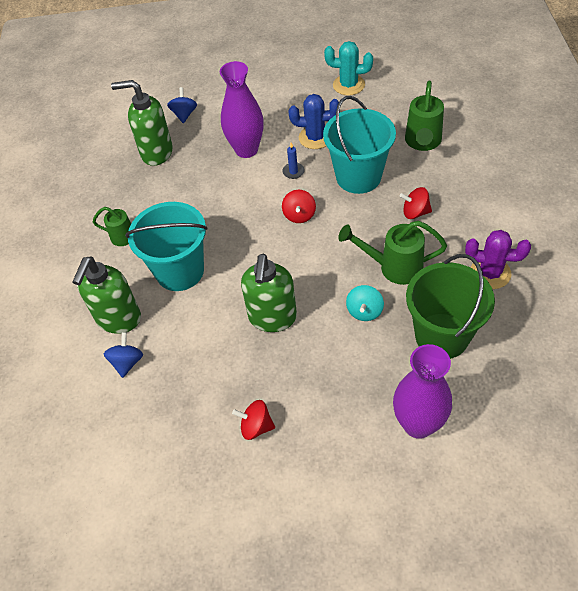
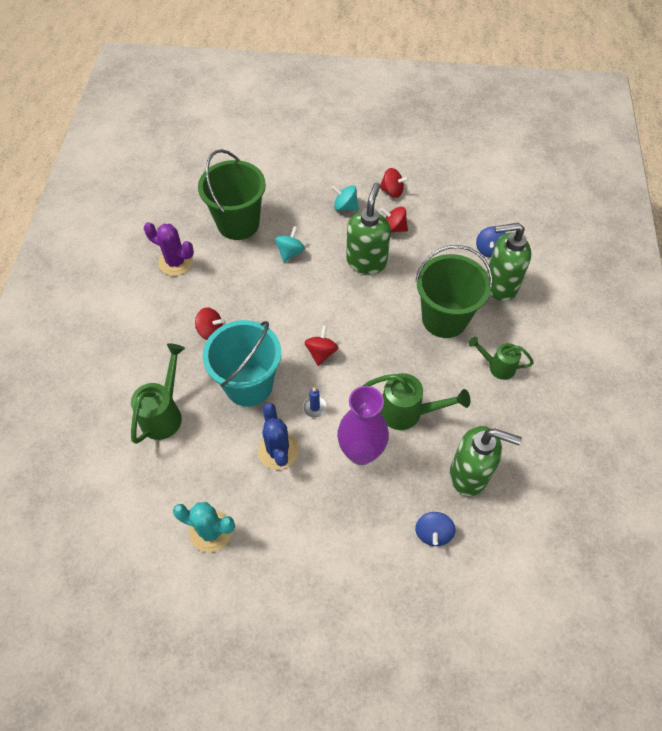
camera: 175 degrees left, 5 degrees up
green soap dispenser [72,256,141,334] -> green soap dispenser turned 120 degrees counterclockwise [487,223,531,301]
turquoise bucket [125,202,208,291] -> green bucket [415,245,493,338]
blue cactus [289,94,340,149] -> blue cactus turned 60 degrees clockwise [258,403,299,470]
green watering can [338,221,447,285] -> green watering can moved to [363,373,471,430]
purple vase [393,344,452,439] -> none
none -> turquoise spinning top [331,185,359,211]
none -> red spinning top [380,207,408,233]

